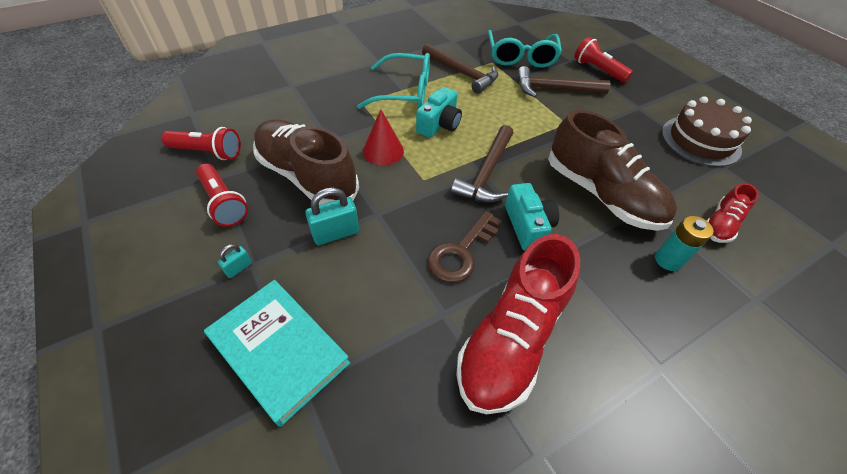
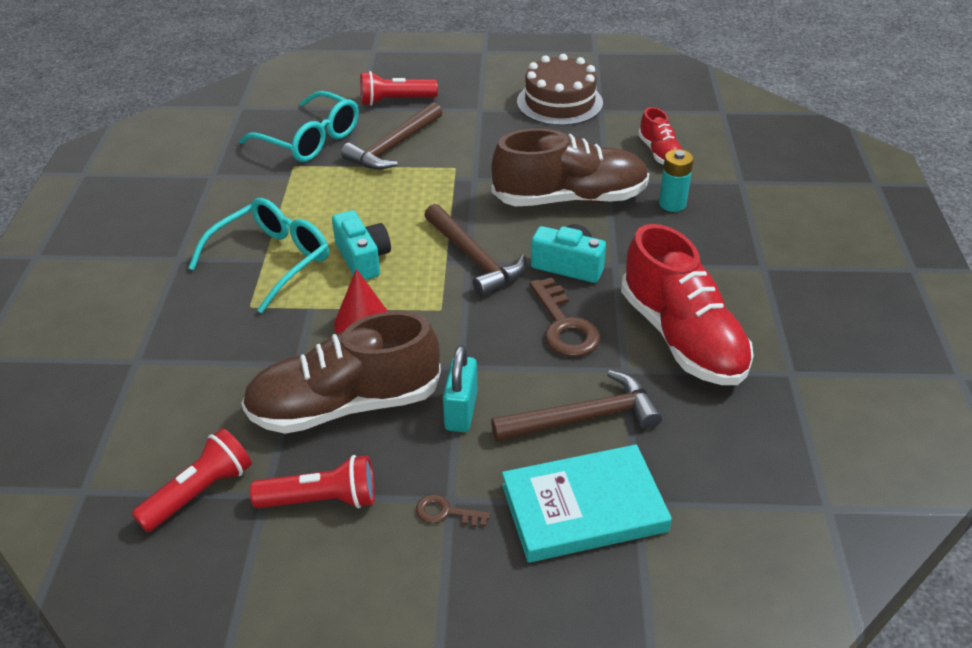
camera: 55 degrees left, 10 degrees down
turquoise padlock [218,244,252,278] -> brown key [416,494,490,527]
brown hammer [422,43,498,94] -> brown hammer moved to [491,370,662,442]

